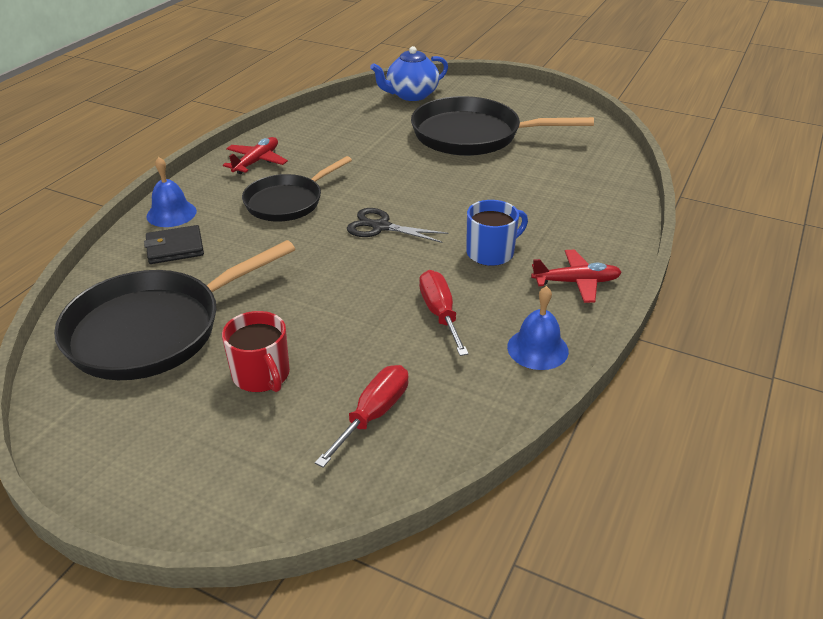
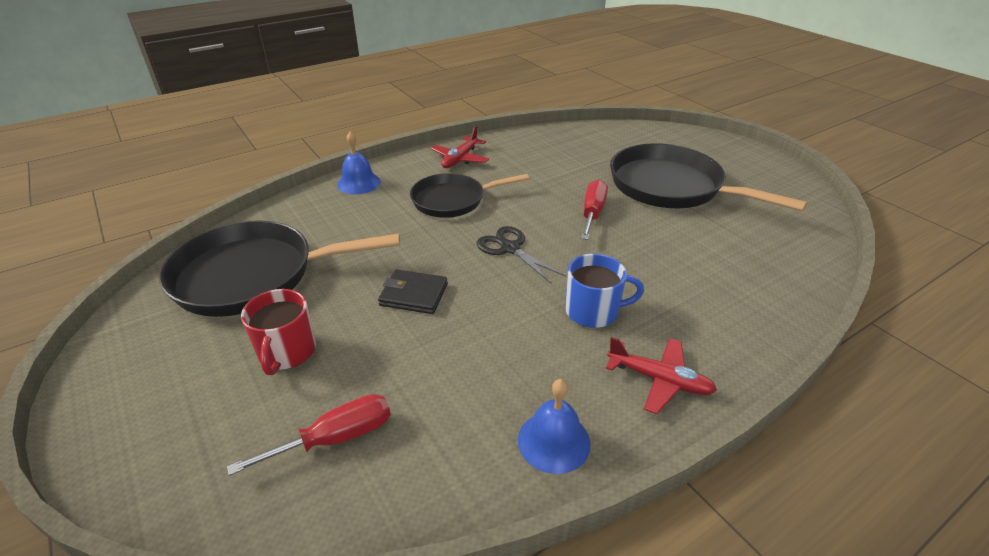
camera: 30 degrees right, 0 degrees up
black wallet [144,225,204,264] -> black wallet moved to [378,269,448,314]
red plane [223,137,288,174] -> red plane turned 150 degrees clockwise [431,126,489,168]
blue teapot [370,46,448,101] -> none
red screwdriver [419,270,469,356] -> red screwdriver moved to [581,180,608,240]

